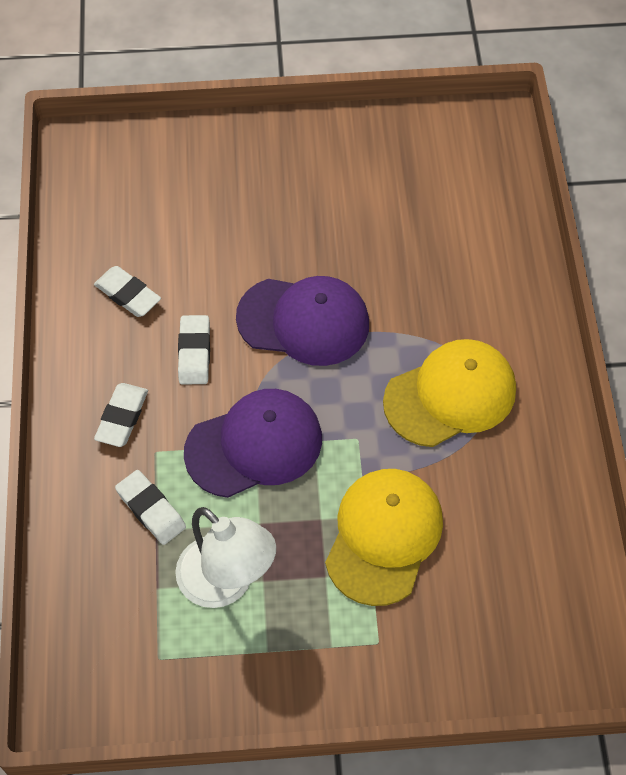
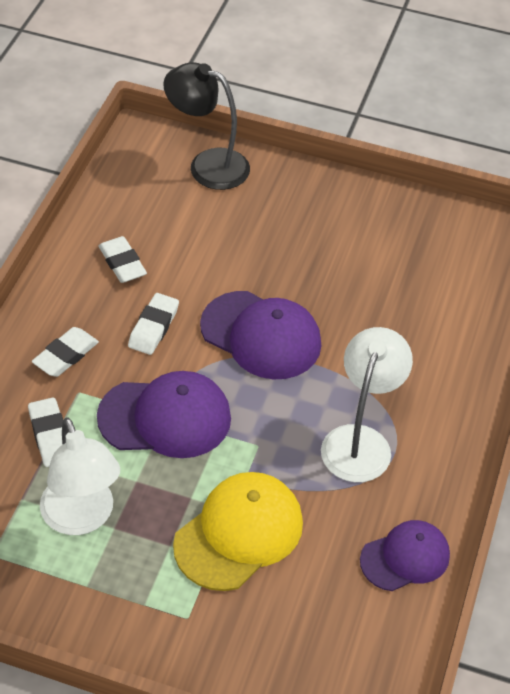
camera: 20 degrees right, 10 degrees down
yellow cap [383,339,516,447] -> white lamp [321,327,413,482]
none -> black lamp [163,62,250,190]
none -> purple cap [360,520,450,591]

